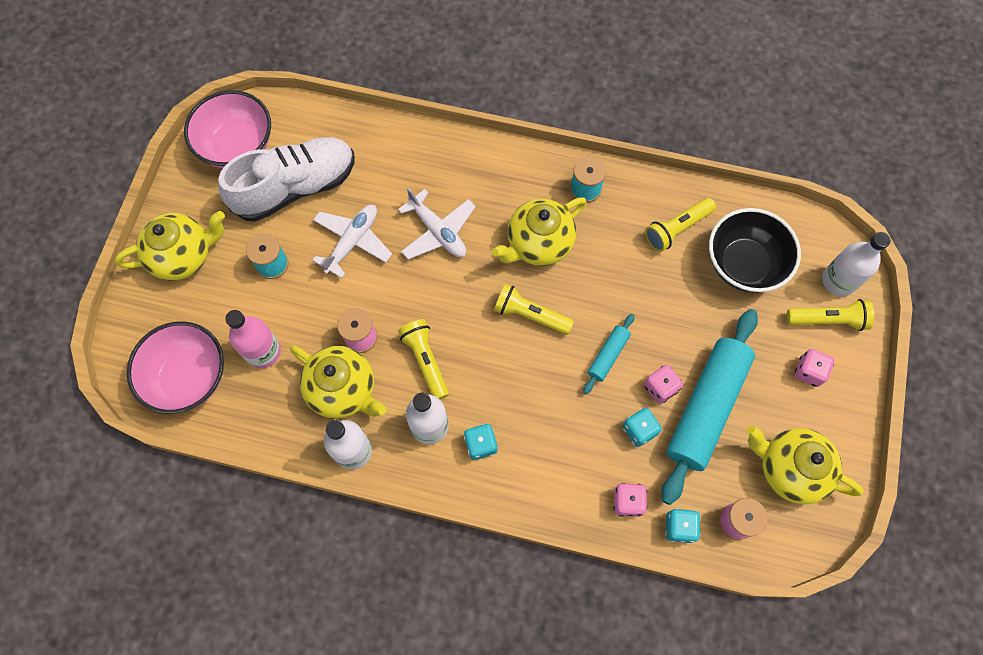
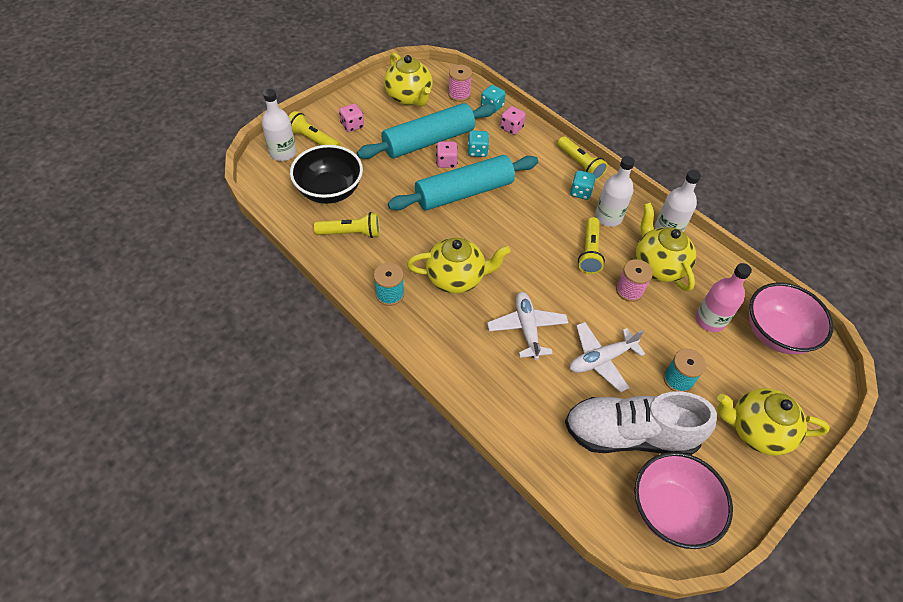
camera: 150 degrees left, 15 degrees down
yellow flashlight [494,284,574,335] -> yellow flashlight moved to [557,136,608,180]
turquoise rolling pin [583,314,634,394] -> turquoise rolling pin [388,155,538,211], size x2.22

